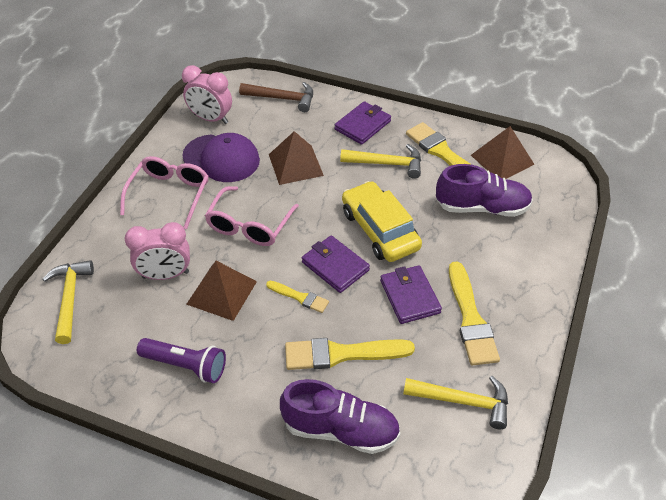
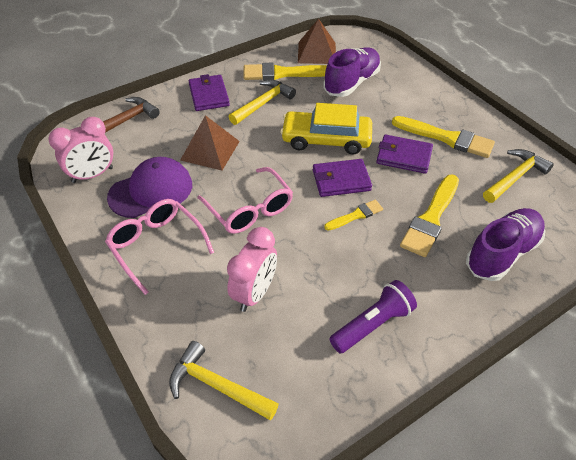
camera: 55 degrees left, 0 degrees up
brown pyramid [186,261,257,321] -> none

